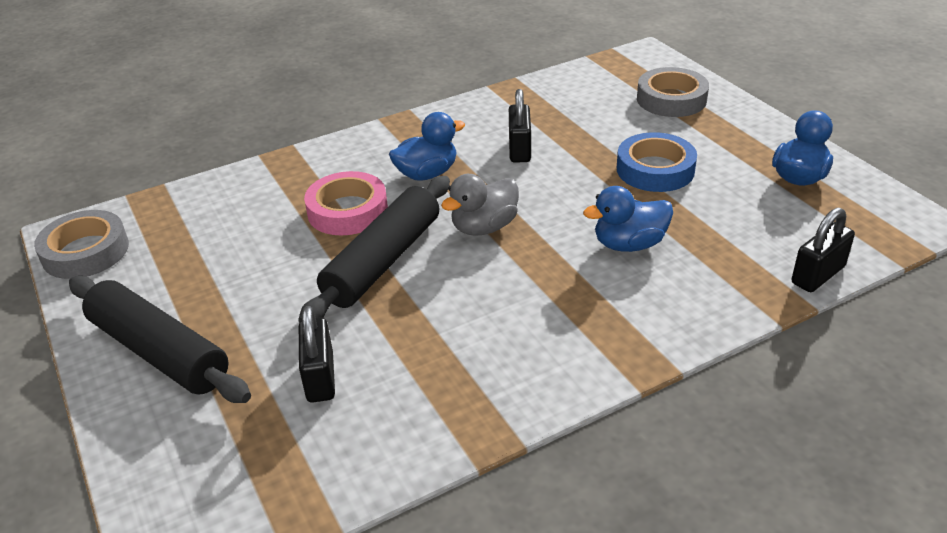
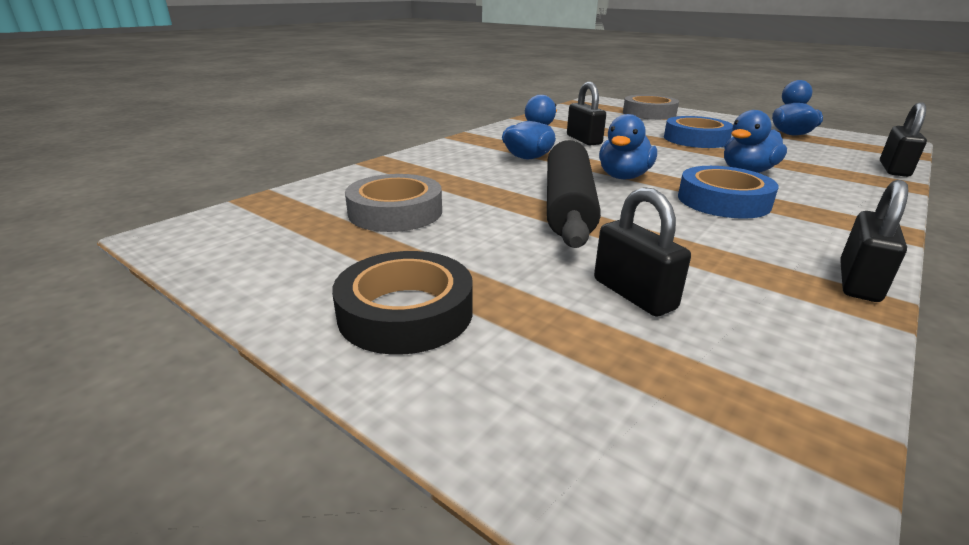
camera: 25 degrees left, 10 degrees down
grey tape [34,210,129,279] -> grey tape moved to [345,174,442,232]
black rolling pin [69,276,251,403] -> black tape [332,251,473,355]
pink tape [304,171,388,235] -> none
grey duck [441,174,519,236] -> blue duck [599,114,657,179]
none -> blue tape [678,166,778,219]
none -> black padlock [840,180,908,302]

